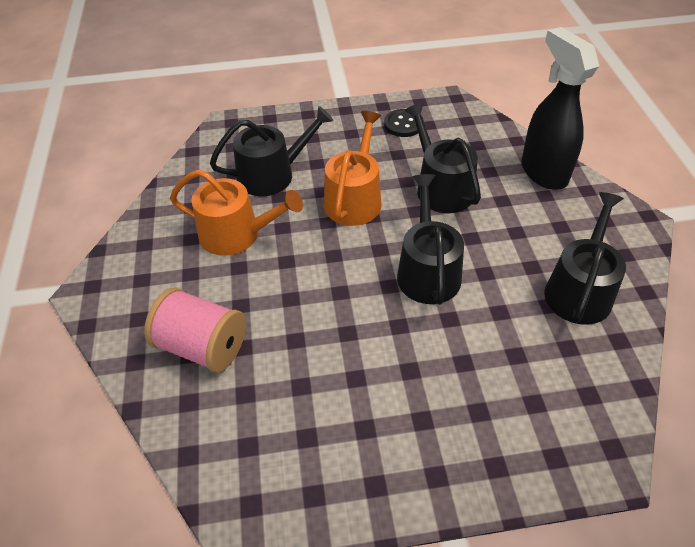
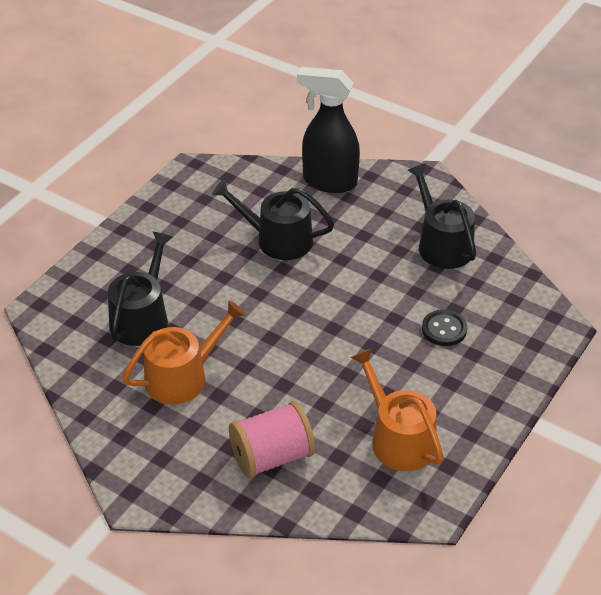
camera: 50 degrees left, 5 degrees down
orange watering can [324,111,382,226] -> orange watering can moved to [351,348,444,471]
black button [384,109,424,137] -> black button moved to [422,310,467,346]
black watering can [397,174,464,305] -> none

